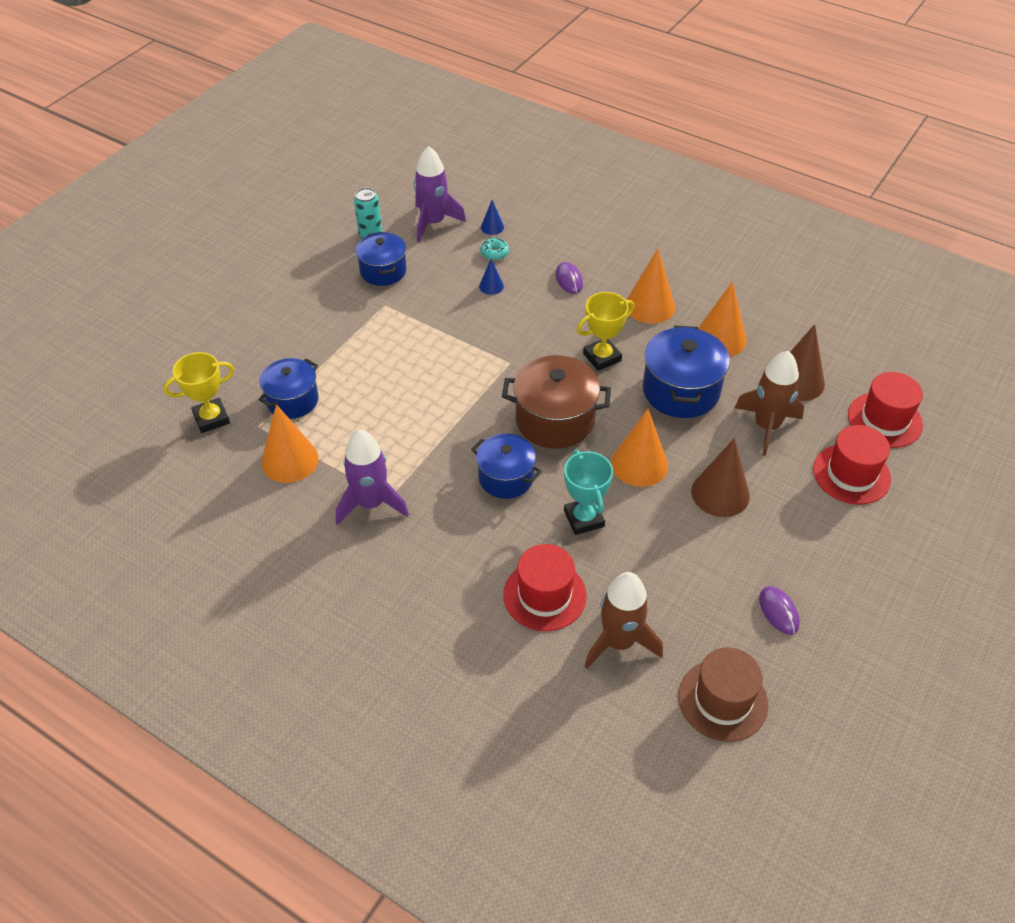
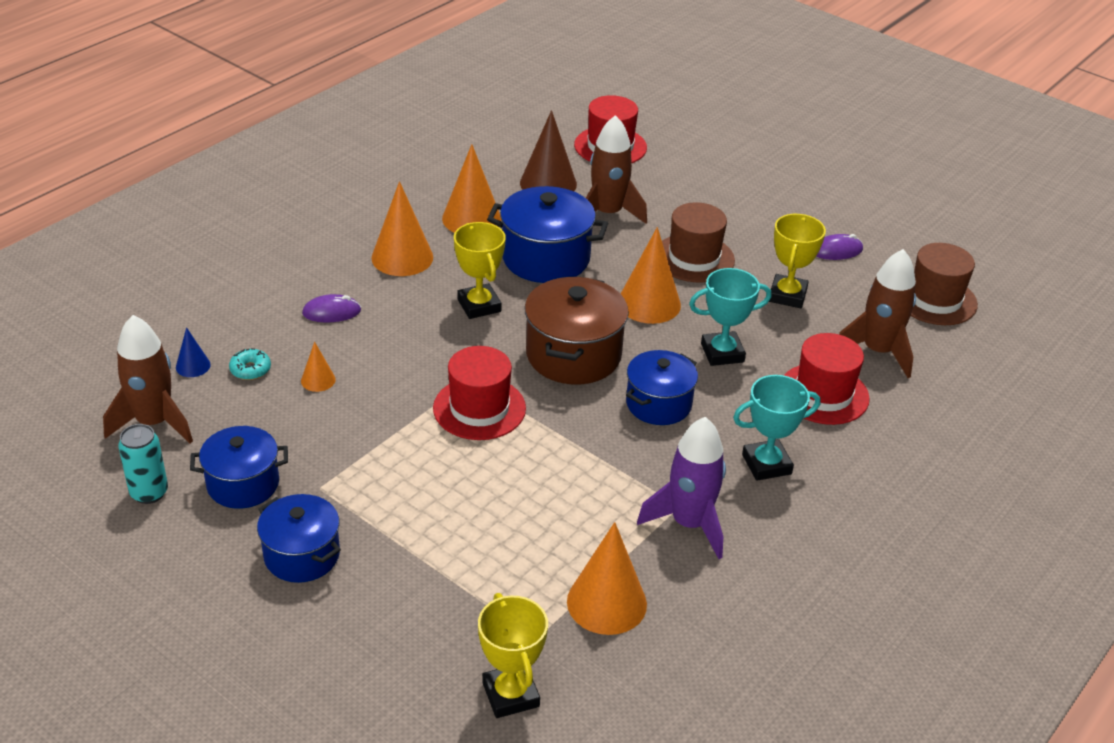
camera: 85 degrees left, 10 degrees down
blue pot [258,358,319,419] -> blue pot moved to [257,494,341,583]
purple rocket [414,146,466,242] -> brown rocket [103,315,193,443]
blue cone [479,259,504,295] -> orange cone [301,342,336,392]
brown cone [691,438,750,517] -> brown hat [662,202,735,282]
red hat [813,425,891,505] -> red hat moved to [433,346,526,440]
none -> turquoise trophy [733,375,820,481]
none -> yellow trophy [769,214,826,308]

